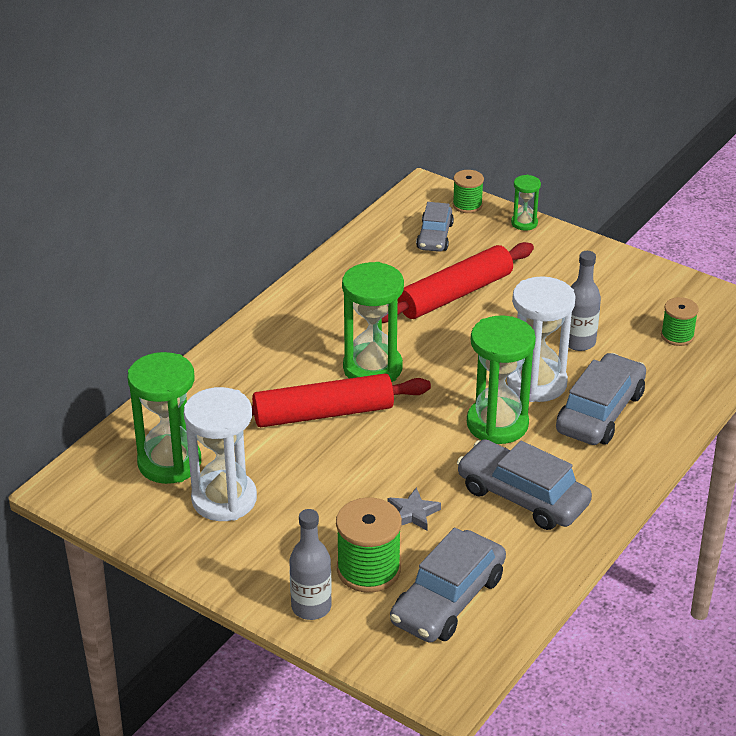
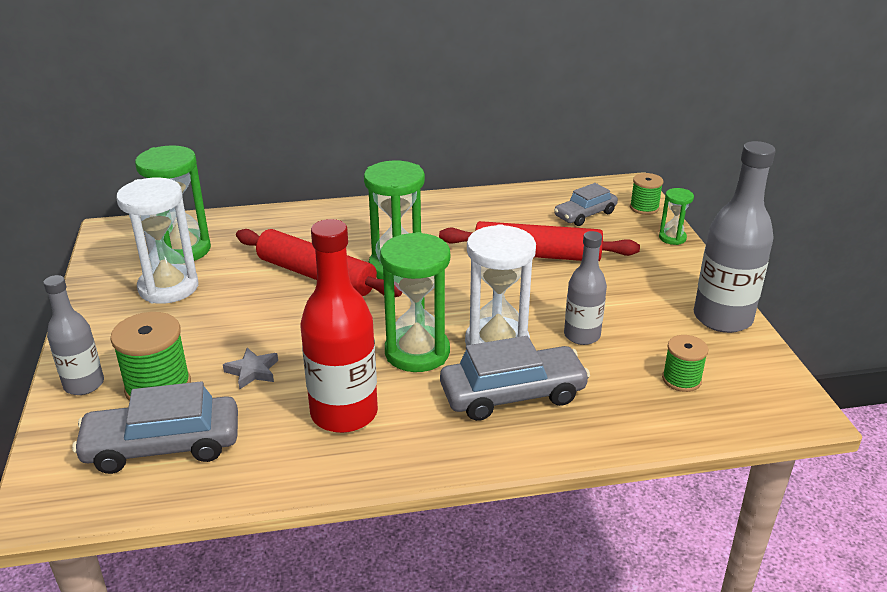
camera: 45 degrees right, 5 degrees down
grey car [457,439,592,530] -> red bottle [300,219,378,433]
none -> grey bottle [694,141,776,333]

